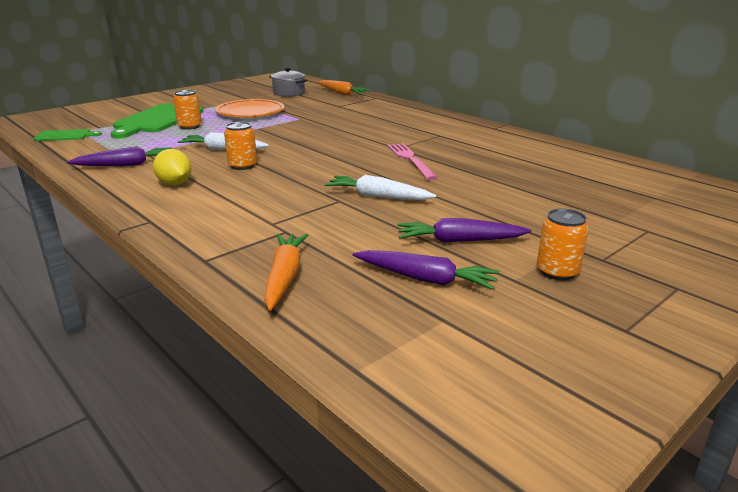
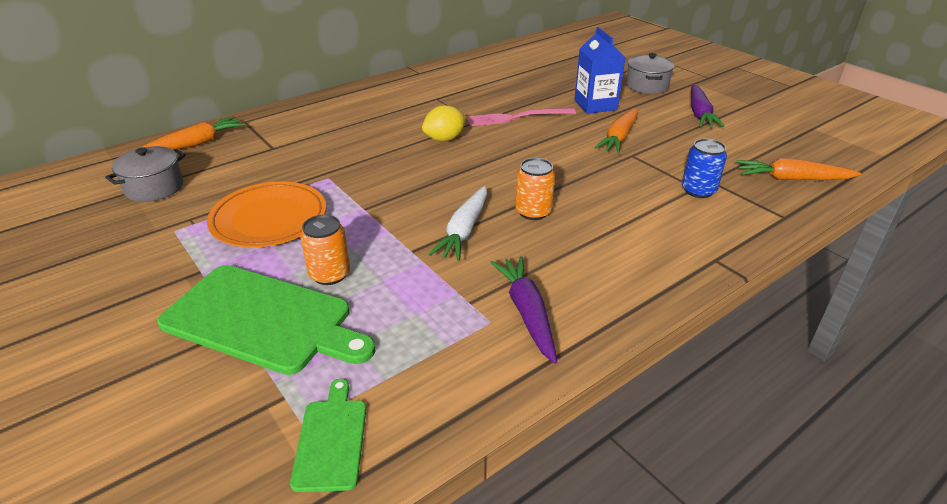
camera: 85 degrees left, 10 degrees up
yellow lemon [153,149,192,185] -> yellow lemon moved to [422,105,467,142]
white carrot [325,175,436,200] -> orange carrot [594,107,638,154]
purple carrot [353,250,500,290] -> none
orange can [537,208,589,280] -> none
none -> blue carton [574,27,625,114]
none -> grey pot [626,53,675,94]
none -> blue can [682,138,727,198]

